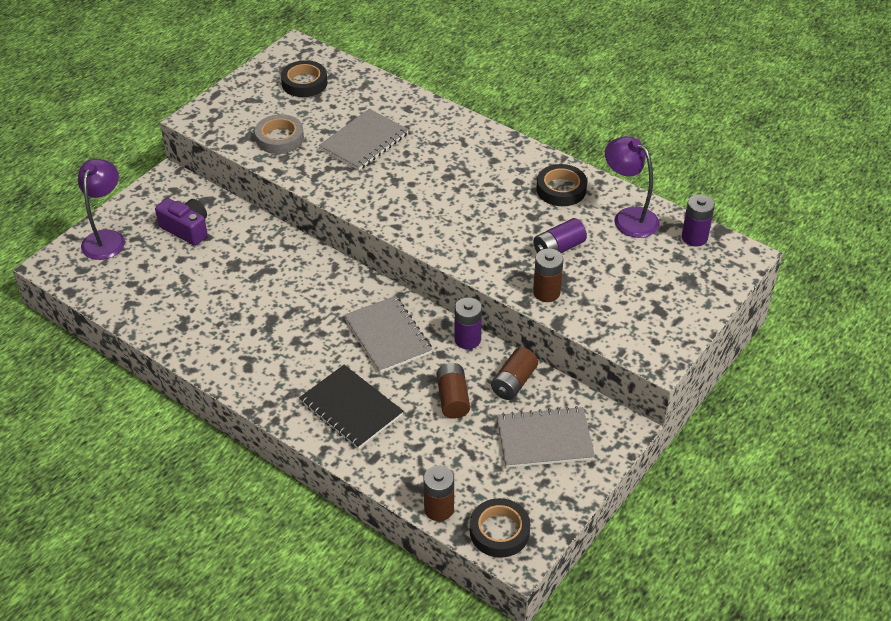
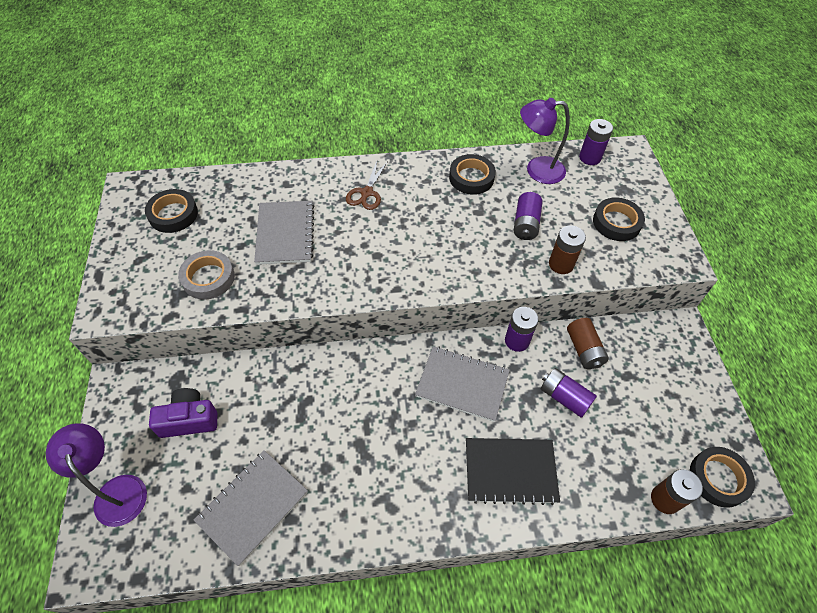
camera: 45 degrees left, 10 degrees up
brown battery [437,363,470,419] -> purple battery [541,368,597,418]
grey notebook [496,406,595,468] -> grey notebook moved to [194,450,308,566]
none -> brown scissors [346,159,388,210]
none -> black tape [593,197,645,241]

